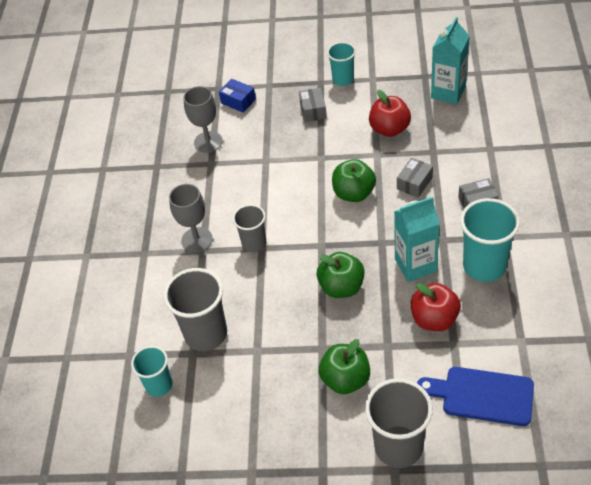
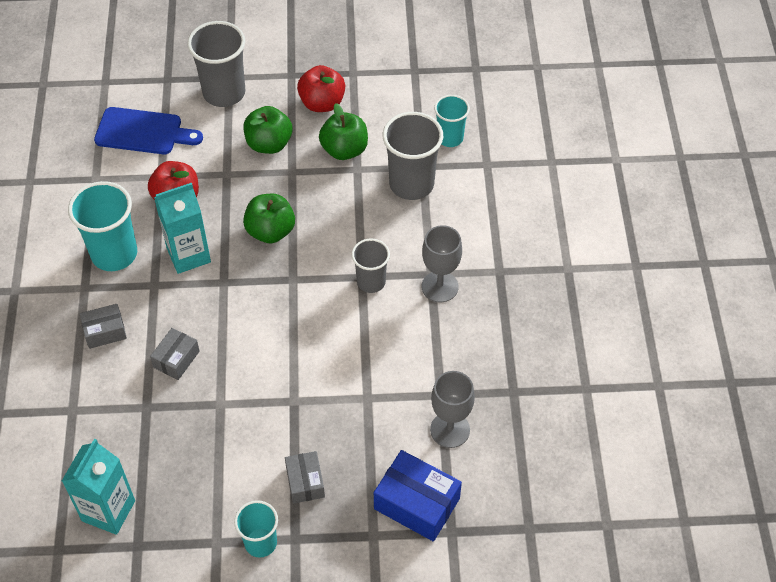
camera: 170 degrees right, 5 degrees up
blue box [219,79,256,112] -> blue box [374,450,462,541], size x1.67
green apple [332,159,376,202] -> green apple moved to [319,103,368,160]
red apple [369,90,411,137] -> red apple moved to [297,65,345,112]

